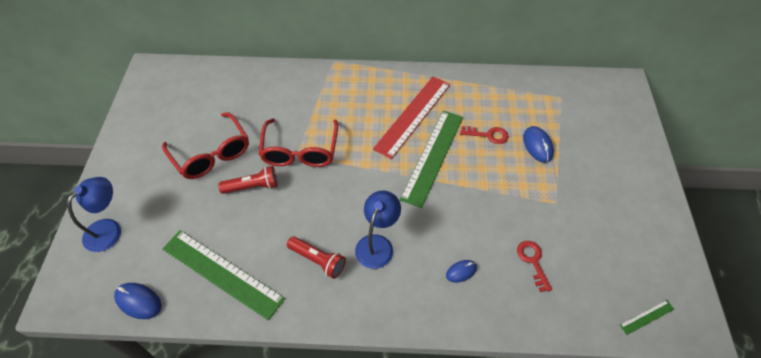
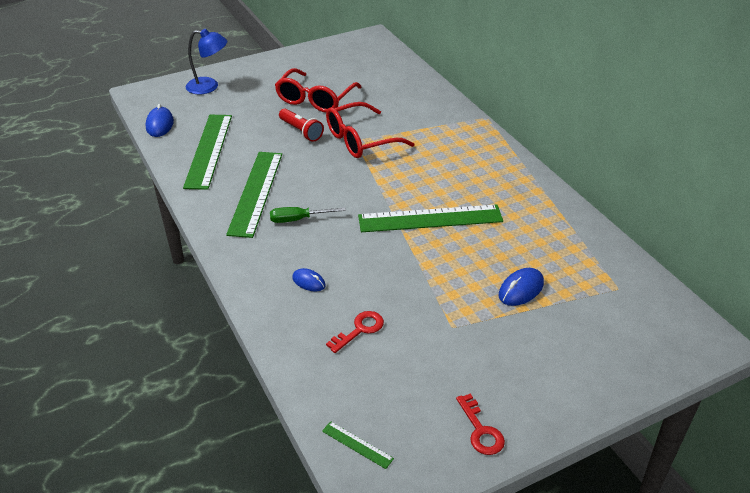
camera: 60 degrees right, 15 degrees down
red flashlight [287,236,346,279] -> green ruler [226,152,282,238]
blue lamp [355,191,401,269] -> green screwdriver [270,207,346,223]
red ruler [373,76,450,159] -> none
red key [460,126,508,144] -> red key moved to [456,394,505,455]

